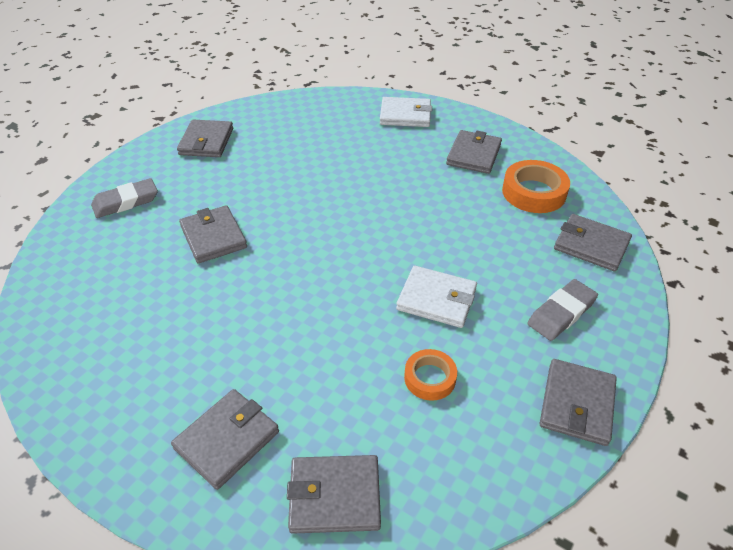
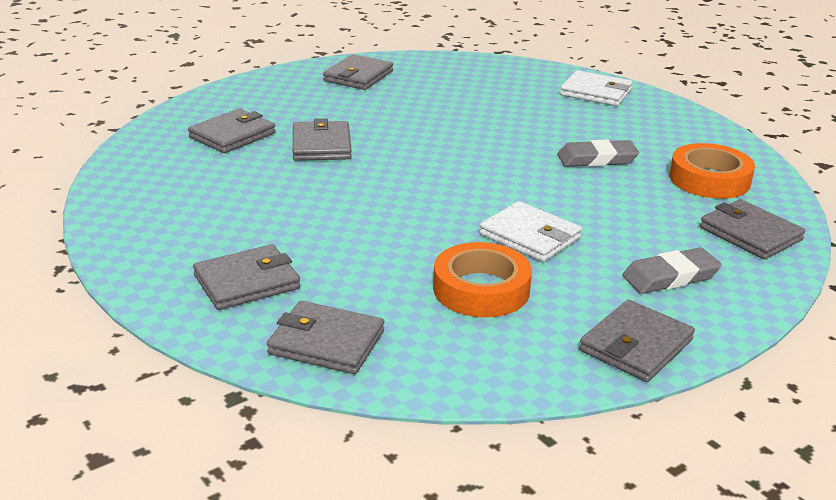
camera: 20 degrees right, 15 degrees down
grey eraser [91,178,158,218] -> grey eraser moved to [557,139,639,167]
orange tape [404,349,457,401] -> orange tape [433,242,532,317], size x1.63
grey wallet [446,130,502,174] -> grey wallet moved to [188,109,275,153]

